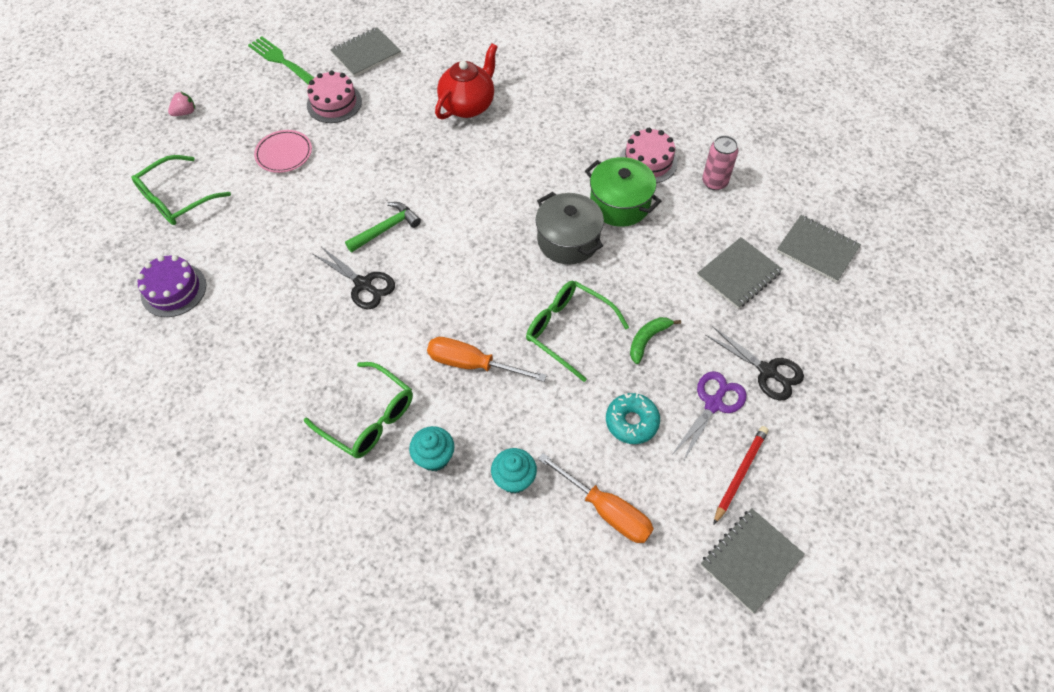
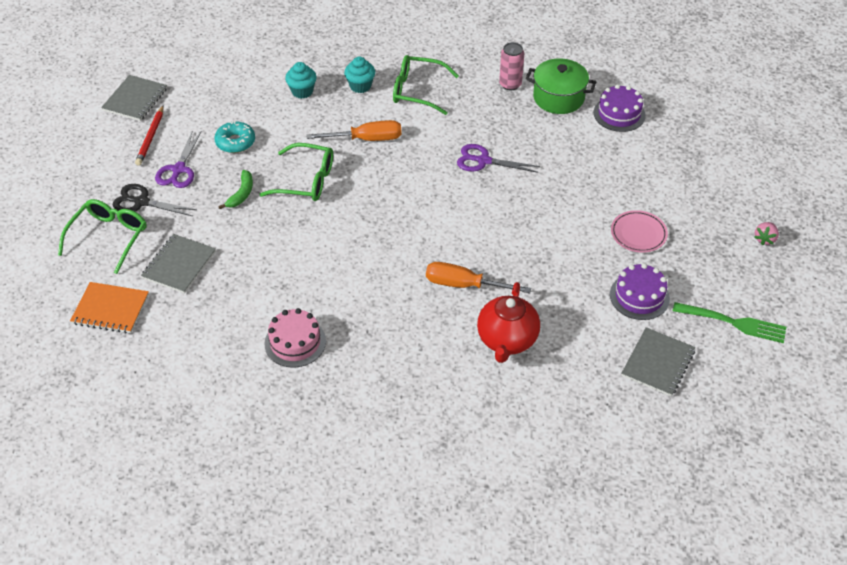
camera: 155 degrees right, 10 degrees down
green glasses [131,155,231,225] -> green glasses moved to [58,199,147,274]
pink cake [307,70,362,123] -> purple cake [610,263,670,320]
black scissors [313,247,395,309] -> purple scissors [457,144,540,173]
green hammer [345,202,421,252] -> none
grey pot [536,192,604,264] -> none
orange screwdriver [538,453,654,543] -> orange screwdriver moved to [426,262,531,293]
green pot [585,157,661,227] -> green pot moved to [526,59,596,114]
pink can [702,136,739,190] -> pink can moved to [499,42,524,91]
grey notebook [777,215,861,282] -> orange notebook [70,282,149,334]

